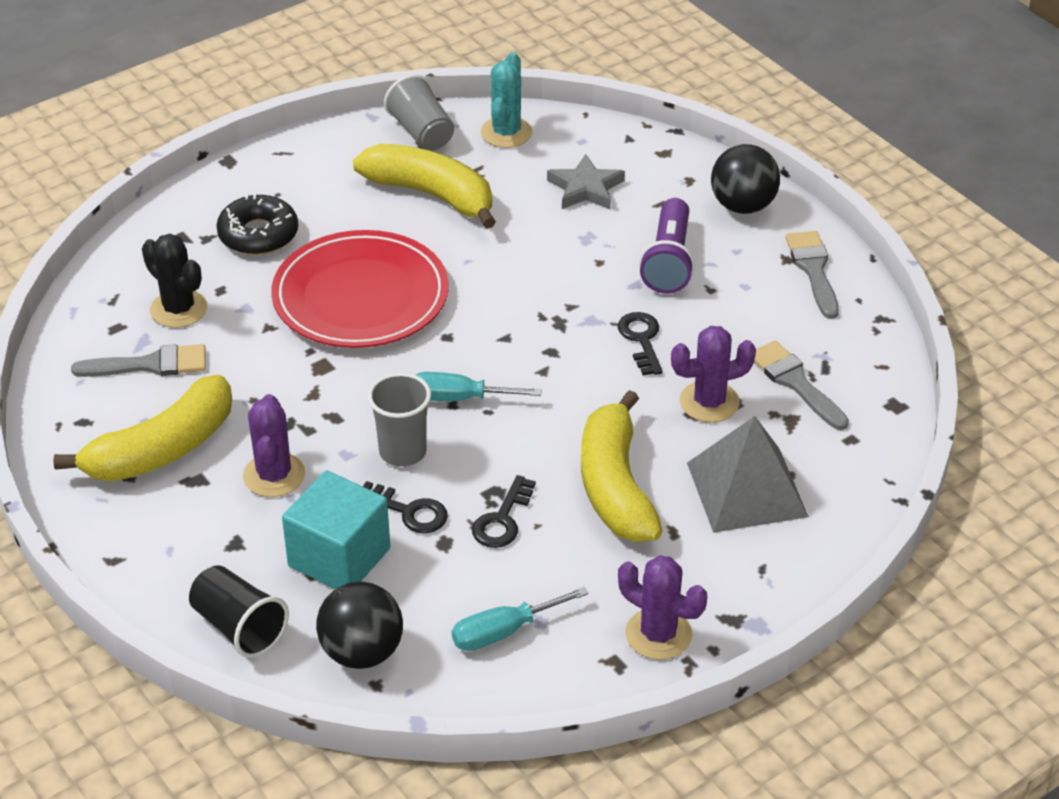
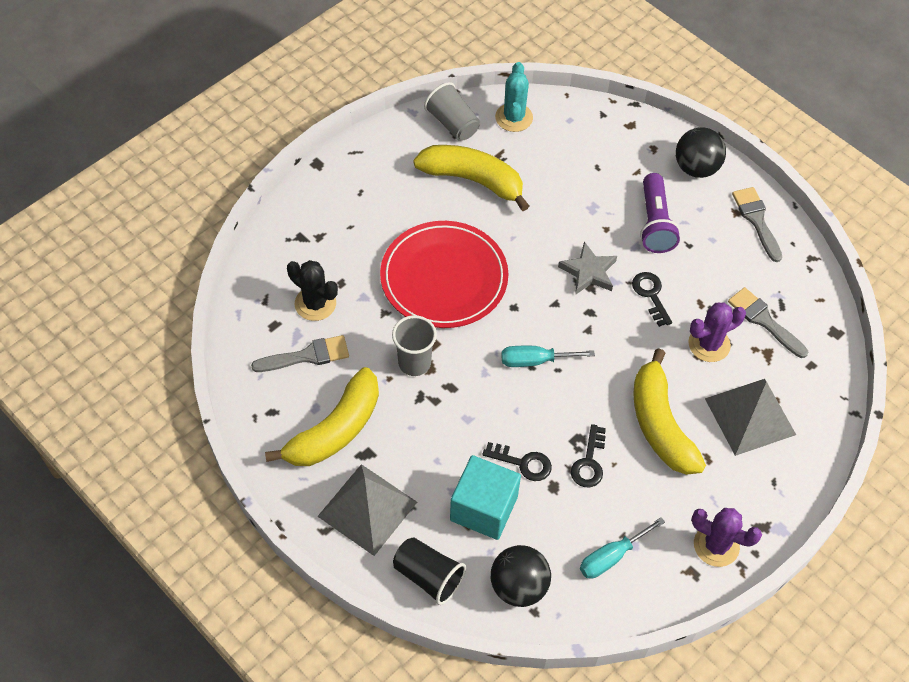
camera: 10 degrees left, 15 degrees up
black donut [216,194,298,255] -> none
purple cactus [243,394,305,497] -> none
grey cup [368,373,431,467] -> grey cup moved to [392,315,437,376]
grey star [547,154,625,209] -> grey star moved to [558,241,617,295]
none -> grey pyramid [317,464,417,556]

